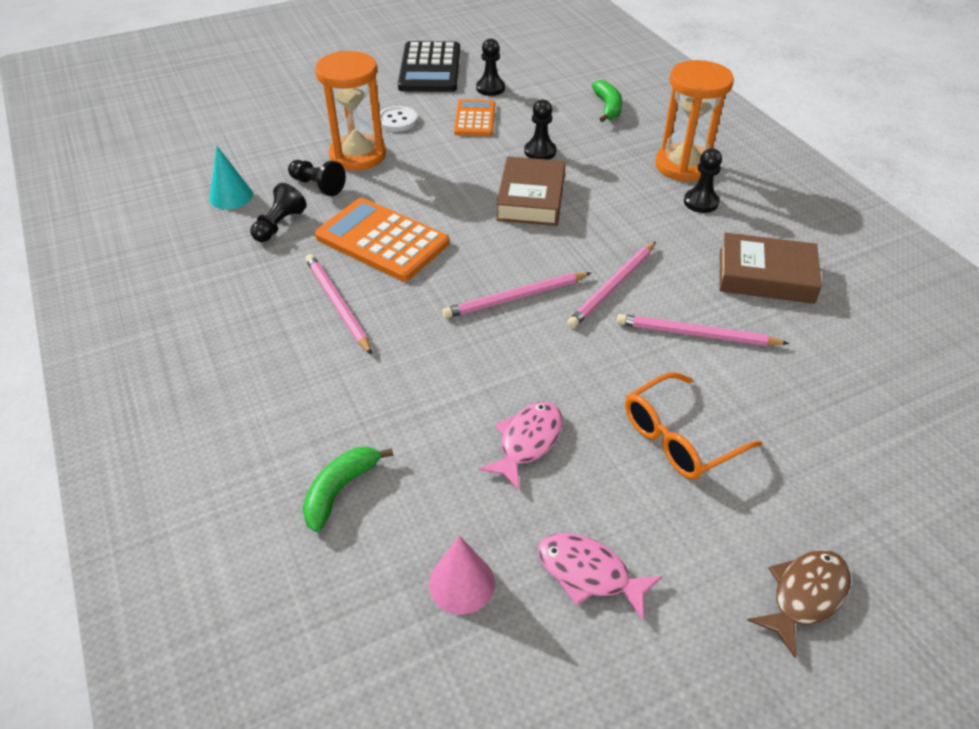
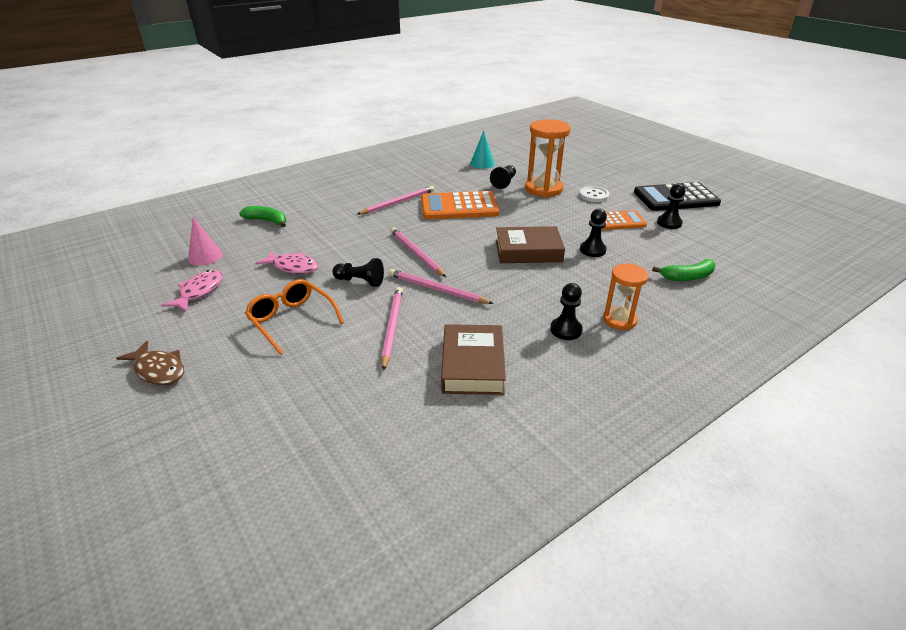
camera: 80 degrees right, 10 degrees down
black pawn [250,183,307,242] -> black pawn moved to [332,258,384,287]
orange calculator [315,198,449,281] -> orange calculator turned 120 degrees counterclockwise [421,191,499,219]
orange hourglass [655,60,734,181] -> orange hourglass [603,264,649,330], size x0.62

